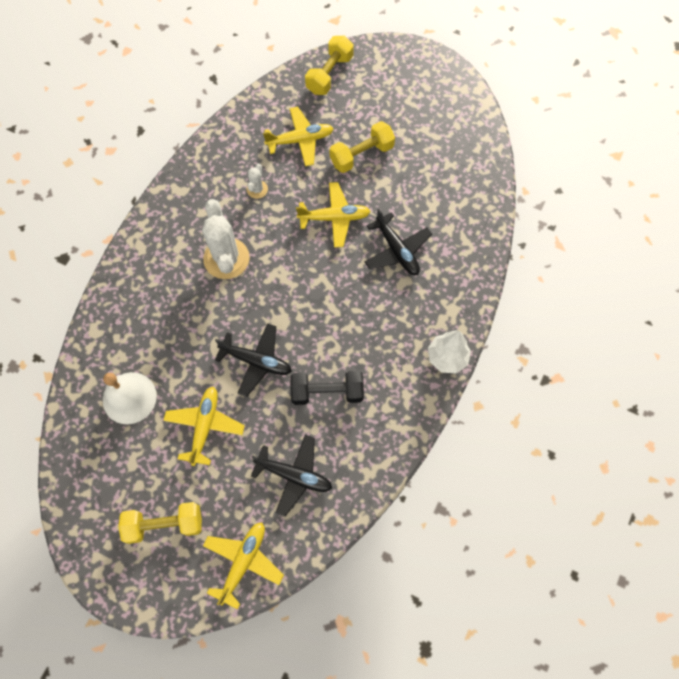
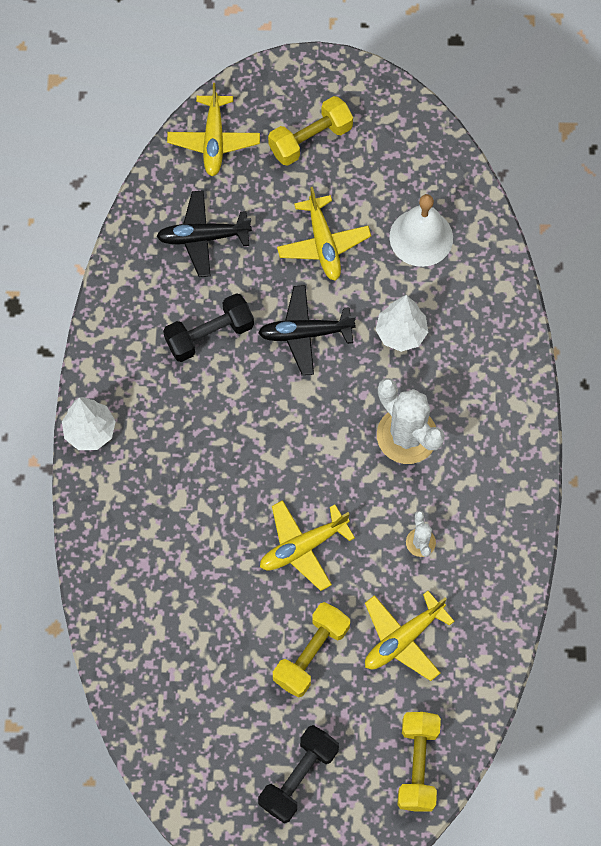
camera: 155 degrees right, 0 degrees up
black plane [365,209,432,275] -> none
none -> black dumbbell [258,725,339,823]
none -> white tree [376,295,428,352]

